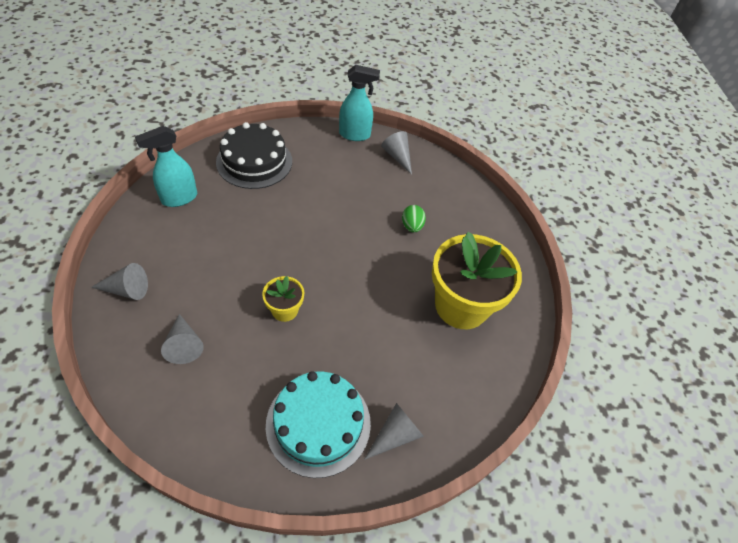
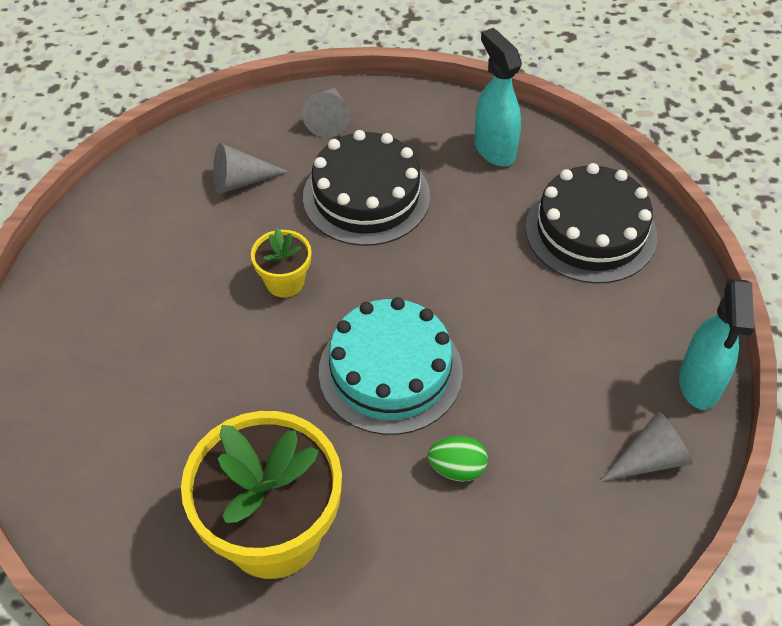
camera: 100 degrees right, 0 degrees up
turquoise cake [266,371,371,478] -> turquoise cake moved to [319,297,463,435]
grey cone [364,403,424,460] -> none
none -> black cake [303,130,430,246]

